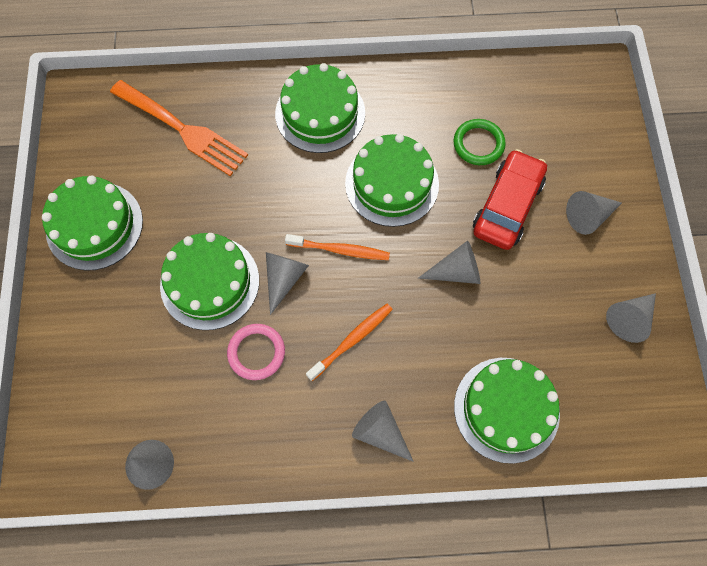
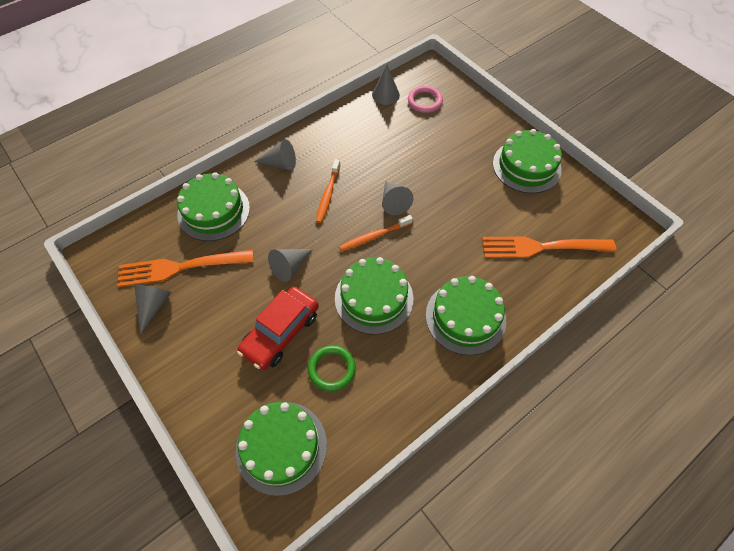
camera: 145 degrees right, 10 degrees down
green cake [160,233,259,330] -> green cake moved to [235,402,327,496]
pink ring [227,324,285,380] -> pink ring moved to [408,86,443,113]
red car [473,149,547,250] -> red car turned 45 degrees clockwise [237,287,319,370]
grey cone [566,191,622,235] -> none
none -> orange fork [117,250,254,287]

